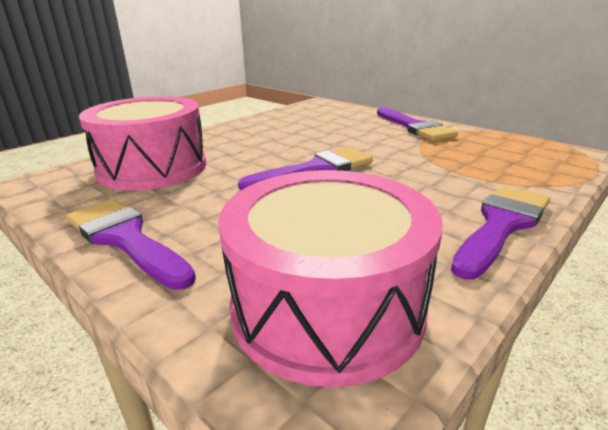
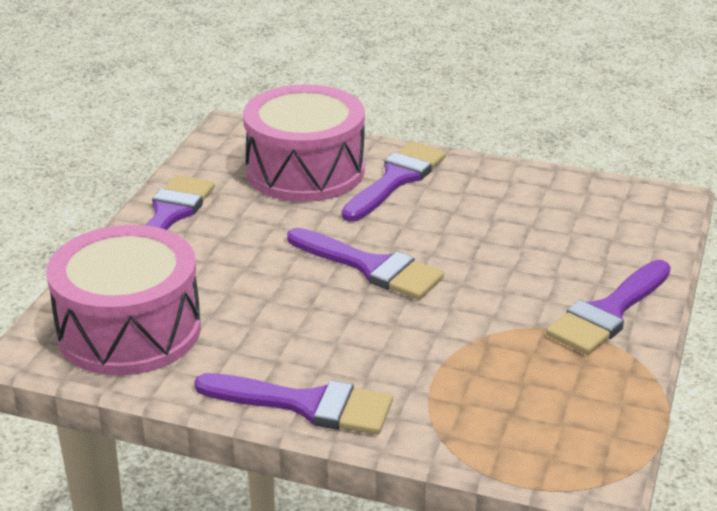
camera: 65 degrees right, 5 degrees up
none -> purple brush [342,142,446,222]

